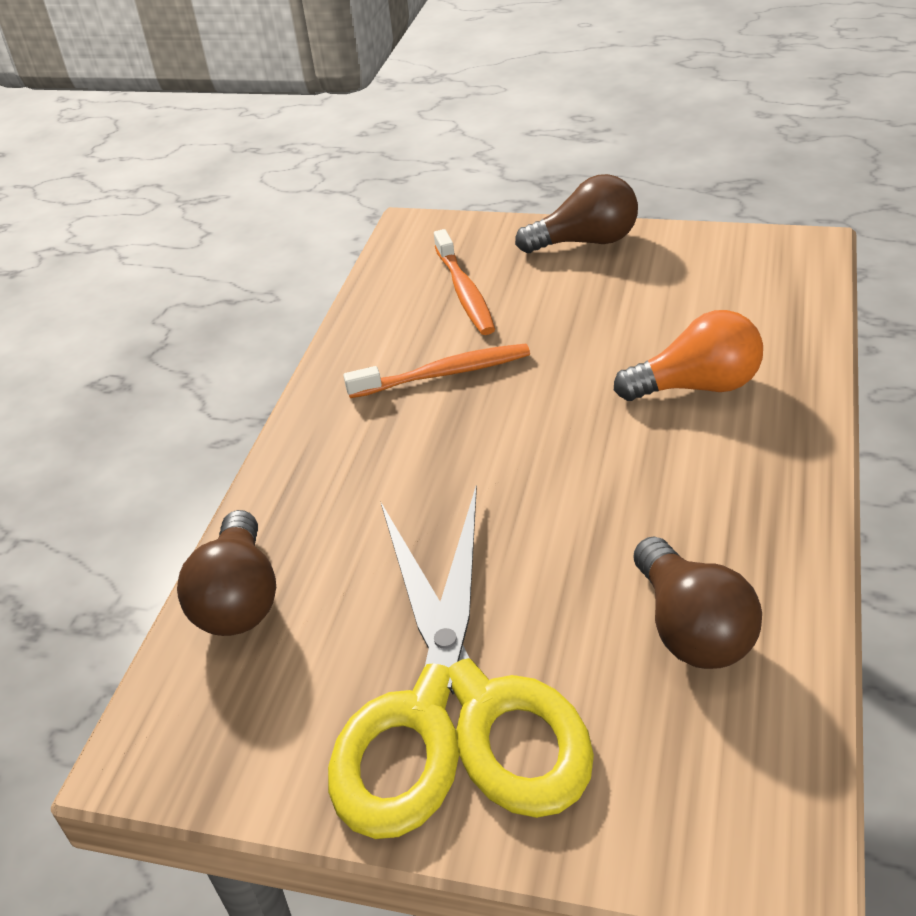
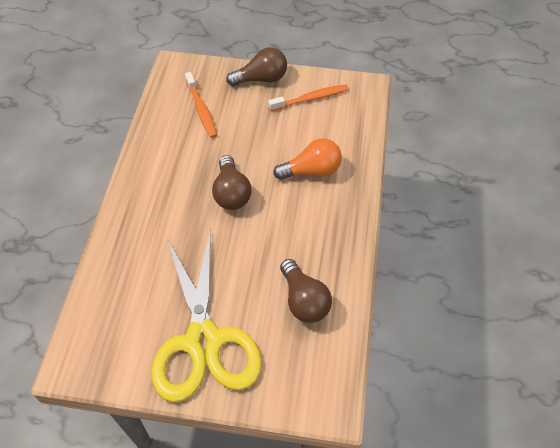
camera: 10 degrees left, 15 degrees up
brown light bulb [177,510,276,636] -> brown light bulb moved to [212,155,252,210]
orange toothbrush [343,343,530,398] -> orange toothbrush moved to [268,84,349,111]

